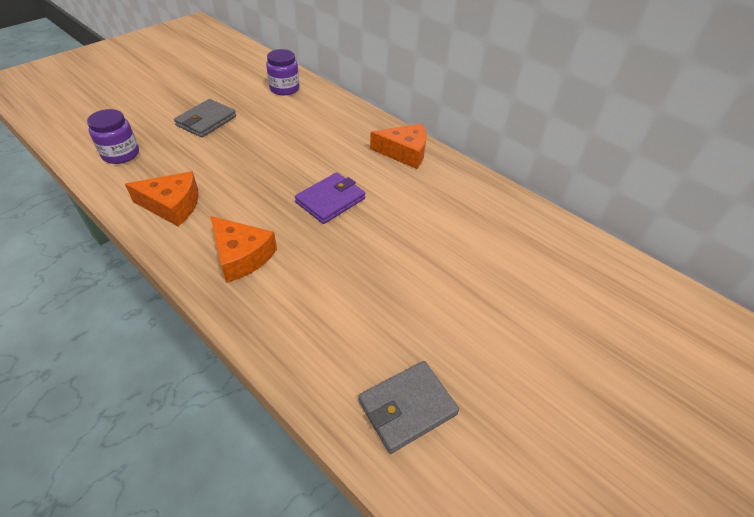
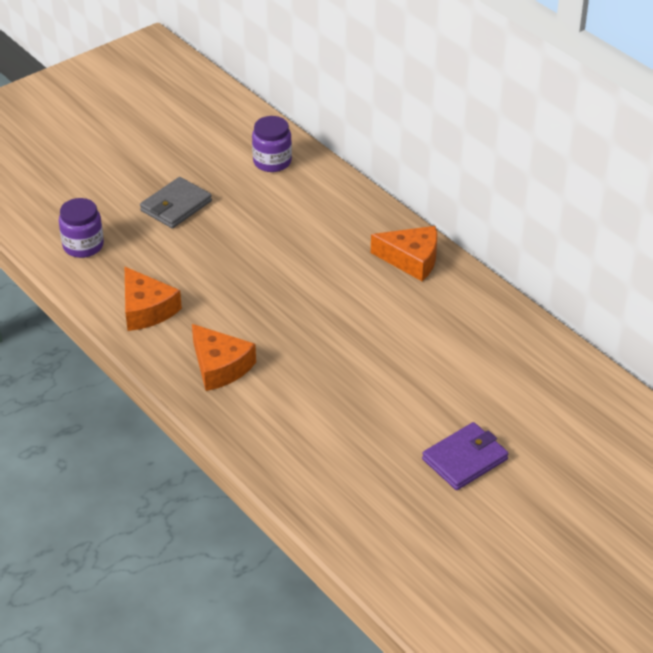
camera: 10 degrees right, 5 degrees down
orange cheese [125,171,199,226] -> orange cheese turned 45 degrees clockwise [125,267,182,331]
purple wallet [295,172,365,224] -> purple wallet moved to [422,422,508,490]
grey wallet [358,361,459,454] -> none

